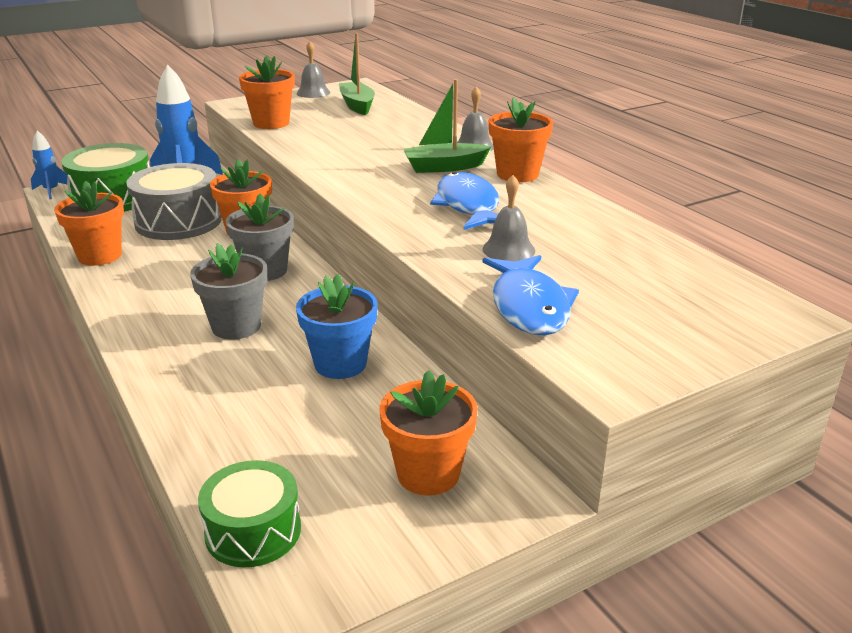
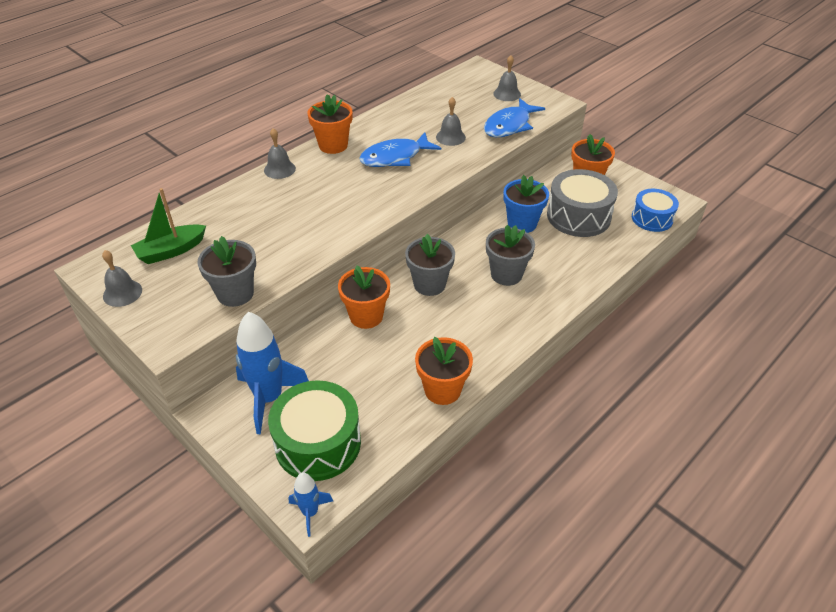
camera: 105 degrees left, 15 degrees up
grey drum [126,163,222,240] -> grey drum moved to [547,169,618,237]
green drum [198,460,301,567] -> blue drum [632,189,679,232]
orange flower pot [239,55,295,129] -> grey flower pot [198,236,256,307]
green boat [403,79,491,173] -> none
blue fish [482,255,579,335] -> blue fish turned 150 degrees clockwise [484,98,545,137]
none -> grey bell [493,55,521,101]

